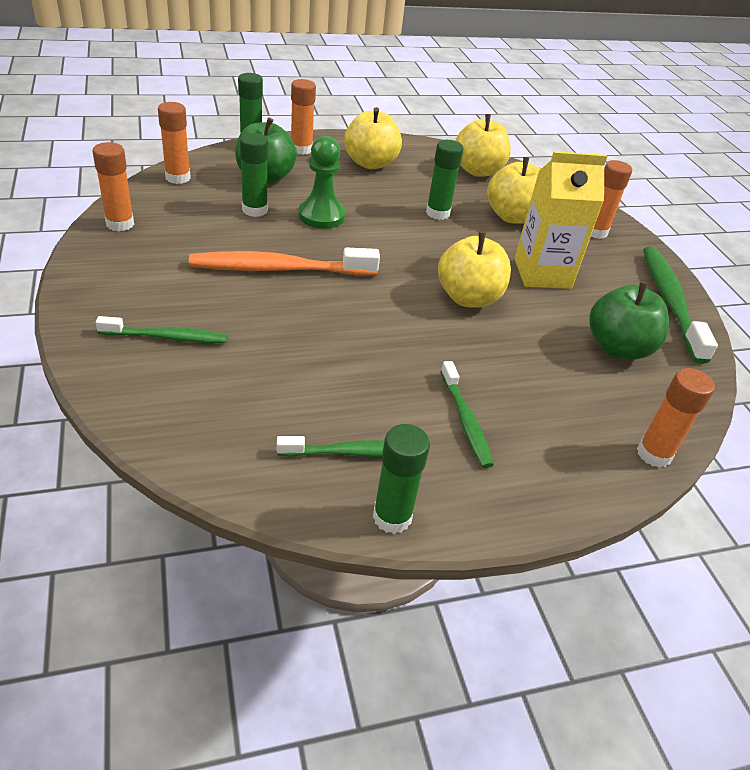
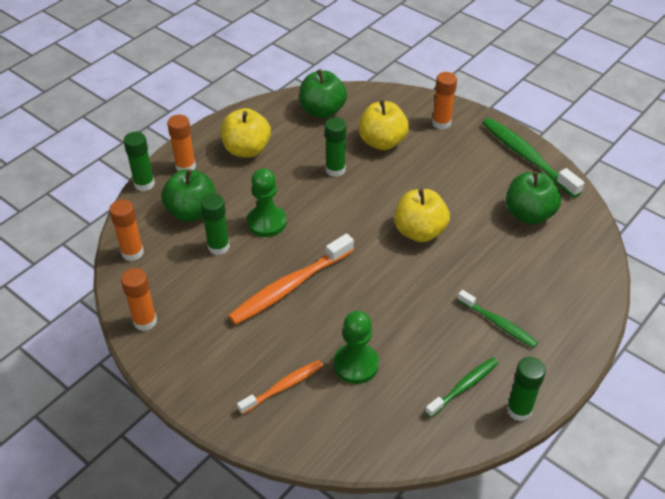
camera: 30 degrees left, 5 degrees up
green toothbrush [96,316,227,343] -> orange toothbrush [237,360,323,414]
yellow apple [455,114,511,177] -> green apple [299,69,347,118]
yellow carton [514,151,607,289] -> none
orange glue stick [637,368,715,468] -> none
none -> green pawn [334,311,379,384]

